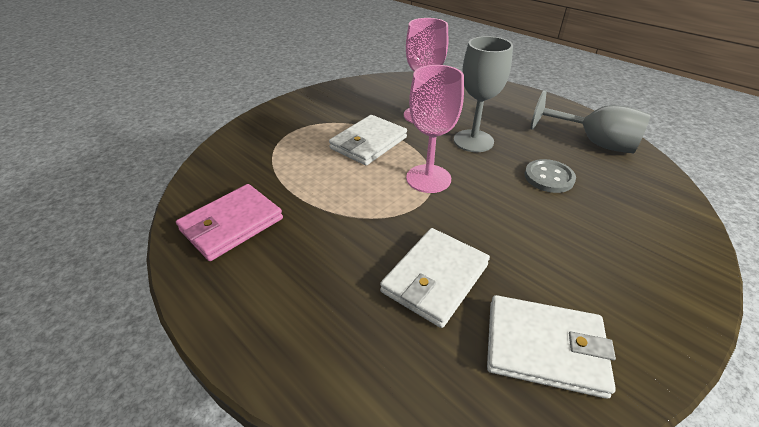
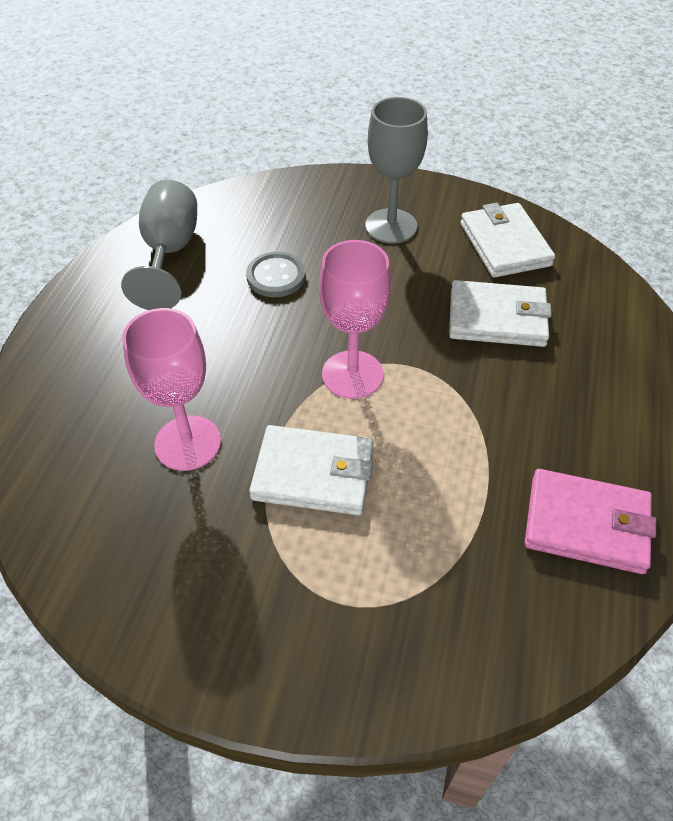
camera: 120 degrees left, 10 degrees up
grey goblet [454,36,513,152] -> grey goblet moved to [365,97,428,244]

